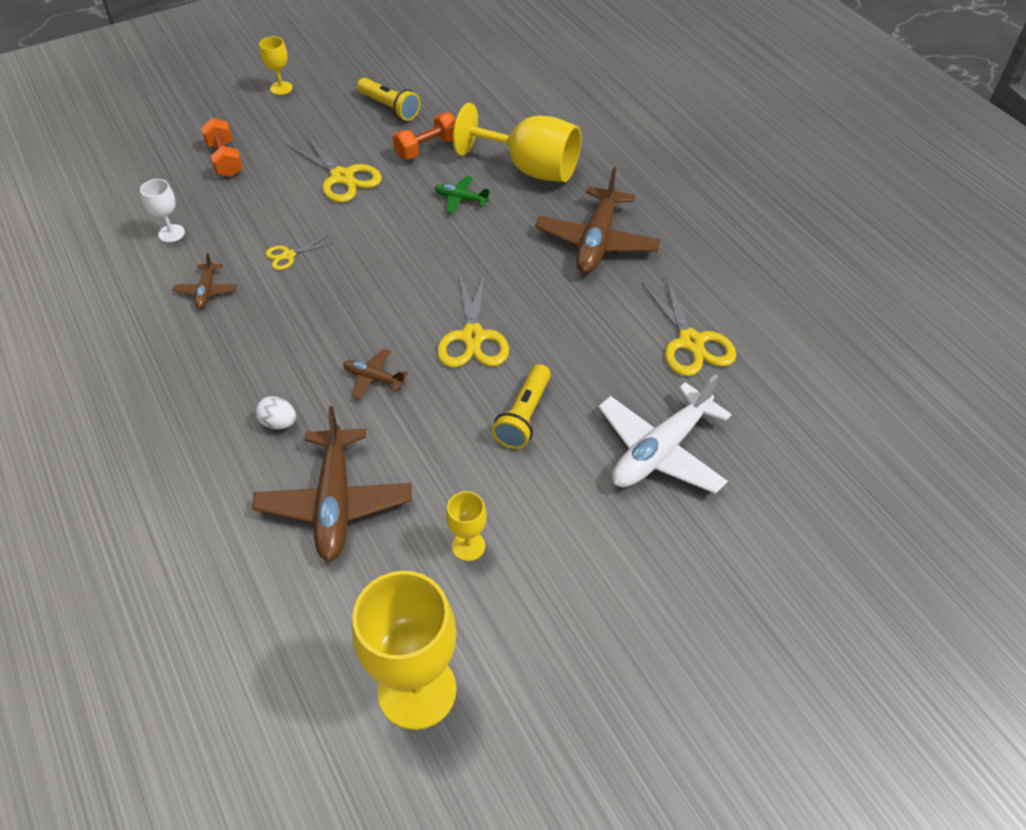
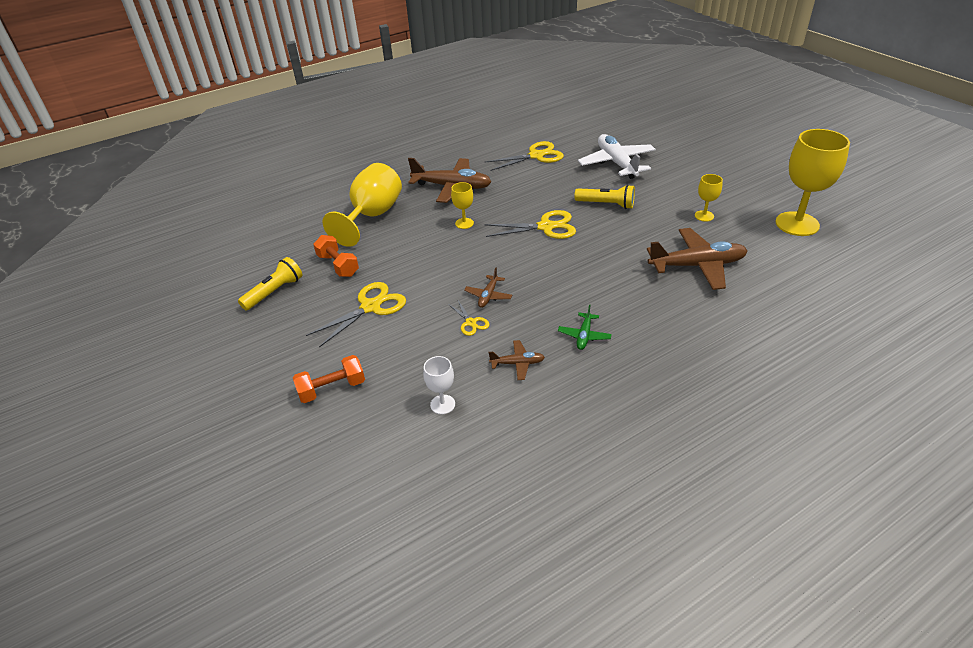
camera: 90 degrees left, 10 degrees down
white egg [256,396,296,429] -> none
yellow goblet [259,36,292,95] -> yellow goblet moved to [451,182,474,229]
brown plane [343,349,408,400] -> brown plane moved to [464,268,512,308]
green plane [434,176,491,213] -> green plane moved to [558,304,612,350]
white plane [598,374,732,494] -> white plane turned 150 degrees counterclockwise [578,134,656,179]

